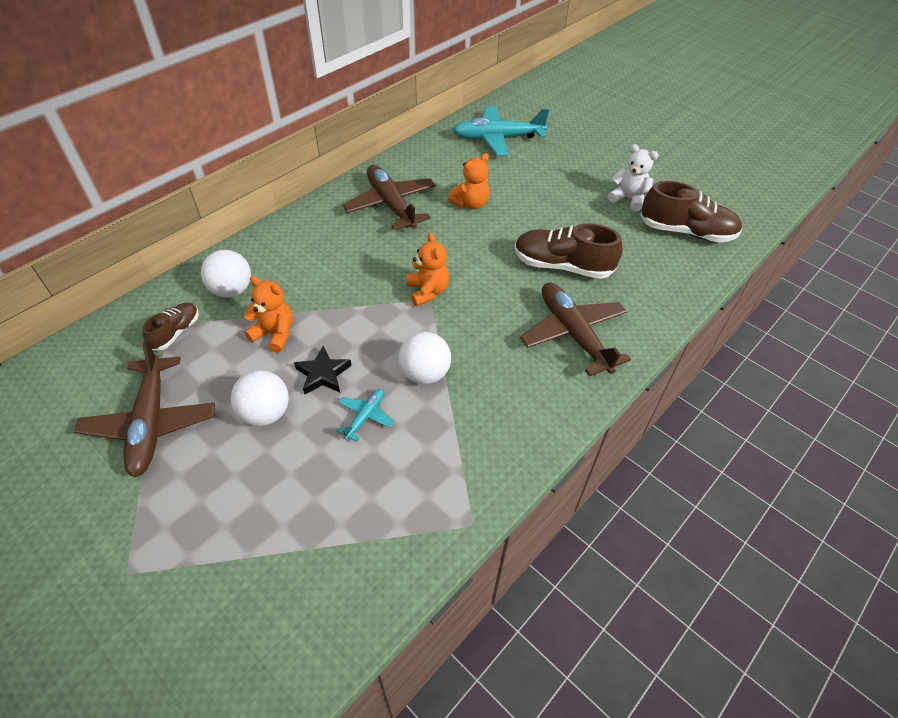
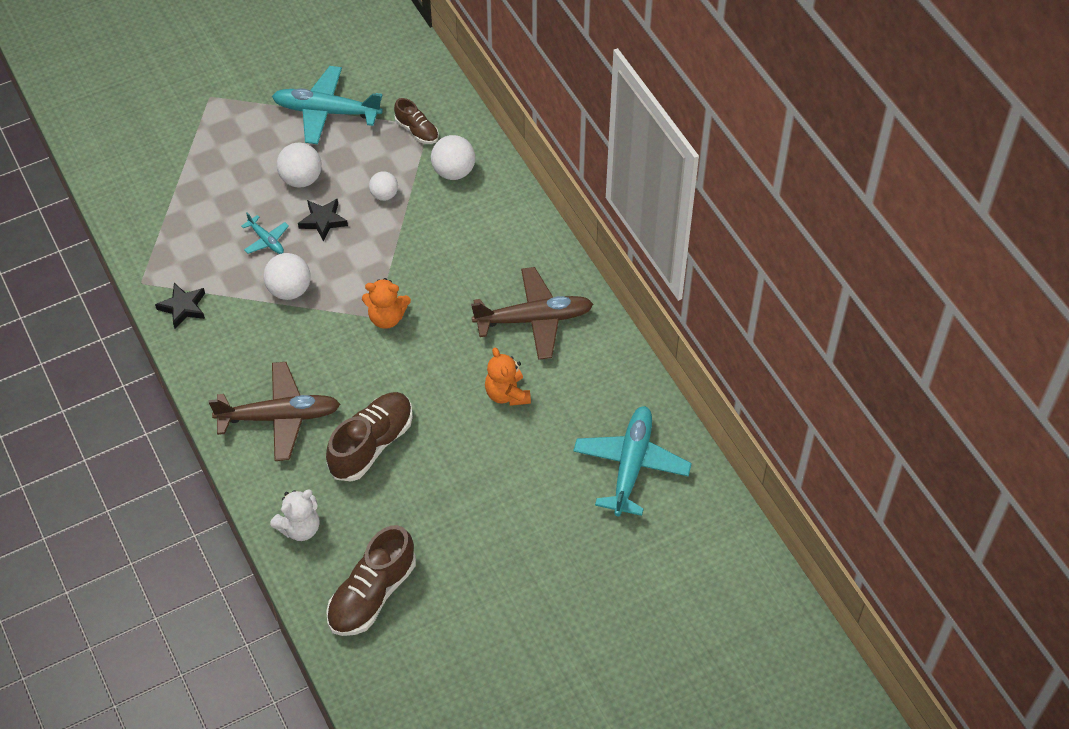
camera: 110 degrees right, 5 degrees up
brown plane [74,339,215,478] -> turquoise plane [272,66,383,144]
orange teddy bear [243,276,293,353] -> white ball [369,171,398,201]
white teddy bear [608,144,658,212] -> white teddy bear moved to [270,490,320,541]
none -> black star [155,283,205,328]

